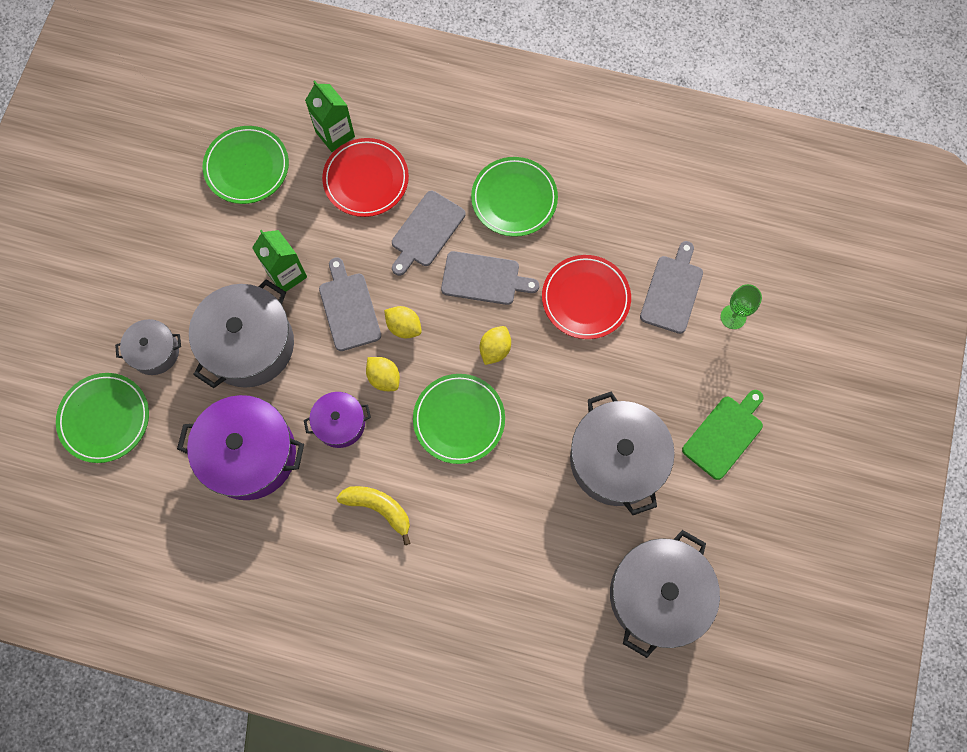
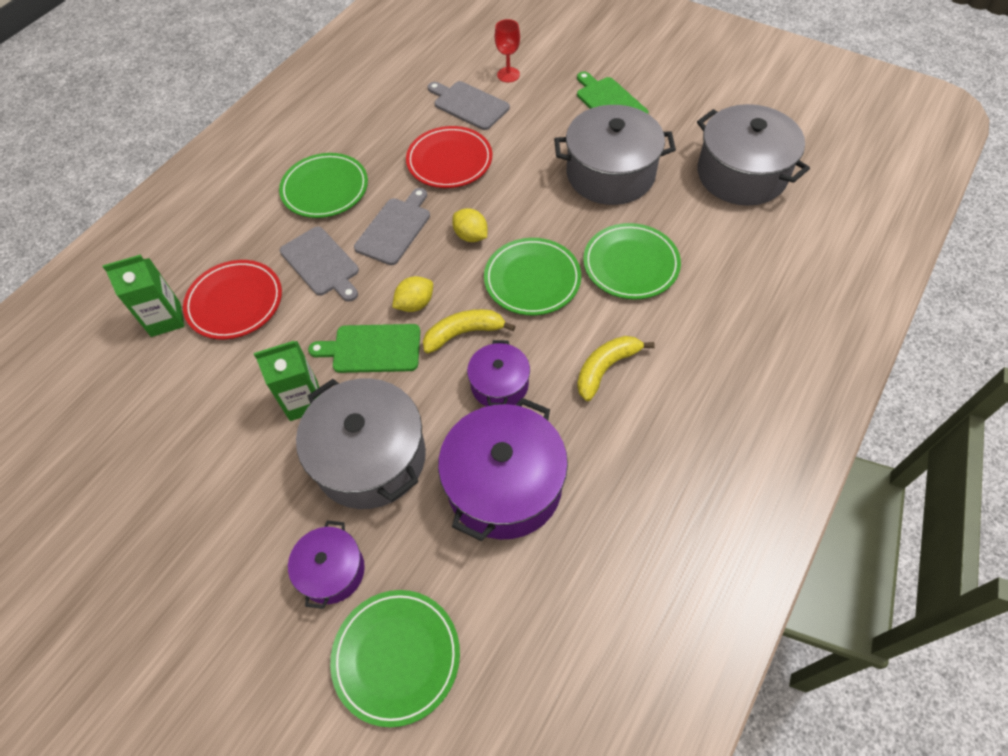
camera: 70 degrees left, 15 degrees down
grey pot [115,319,181,375] -> purple pot [288,521,365,609]
green plate [203,126,289,204] -> green plate moved to [583,223,681,299]
grey cutting board [319,257,381,351] -> green cutting board [308,324,420,373]
yellow lemon [366,357,400,391] -> yellow banana [423,309,515,354]
green goblet [720,284,762,329] -> red goblet [495,19,520,82]

